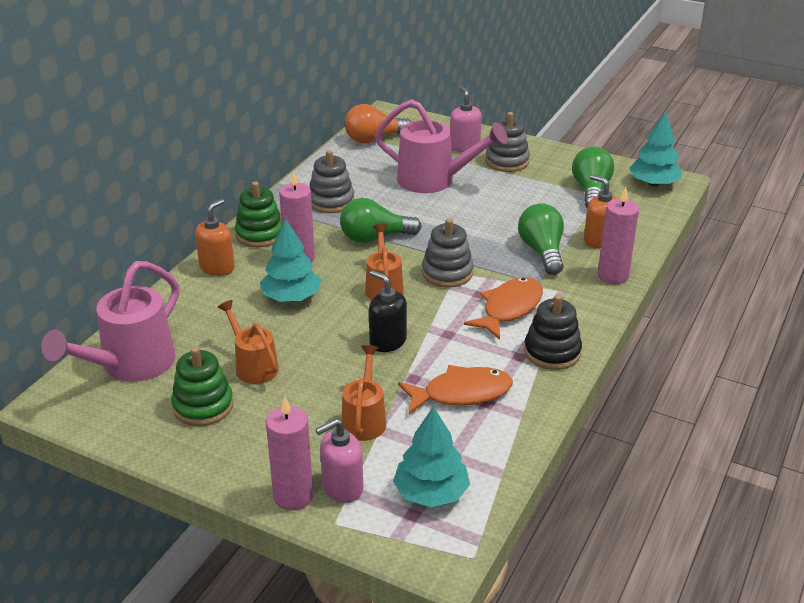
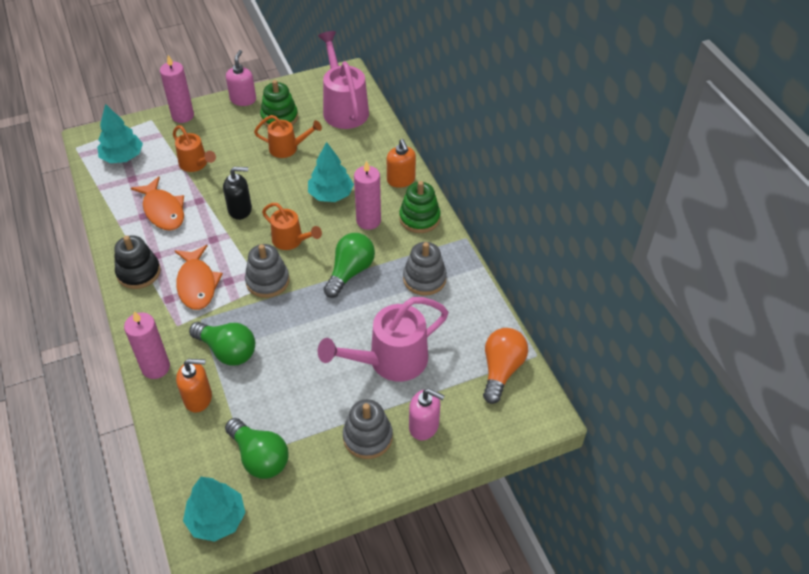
camera: 130 degrees right, 15 degrees up
pink soap dispenser [315,418,363,503] -> pink soap dispenser moved to [226,50,256,106]
orange fish [398,365,513,414] -> orange fish turned 60 degrees counterclockwise [131,176,184,231]

